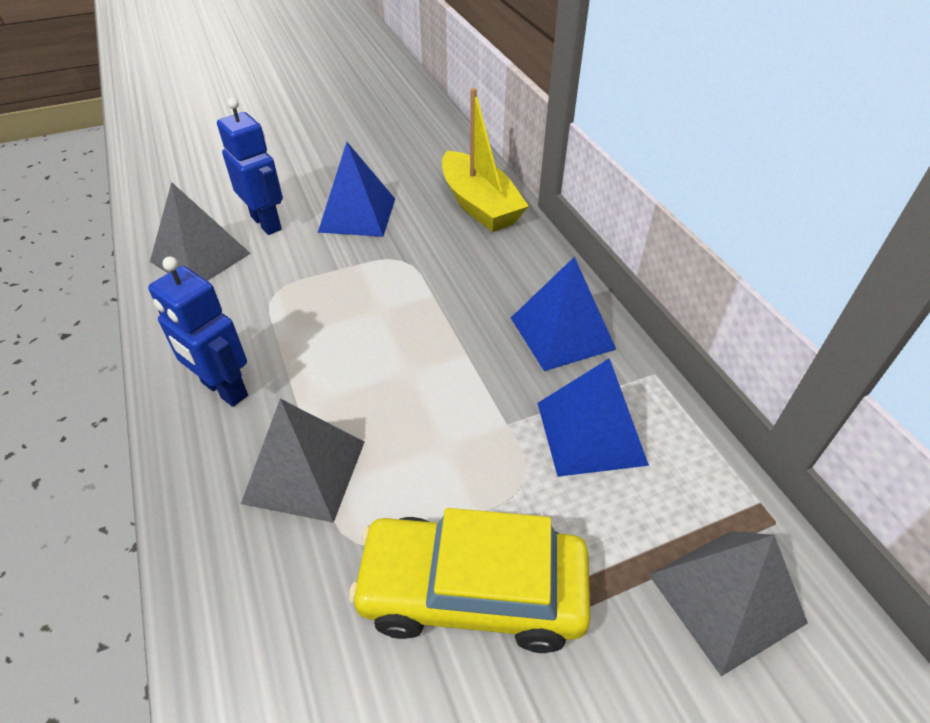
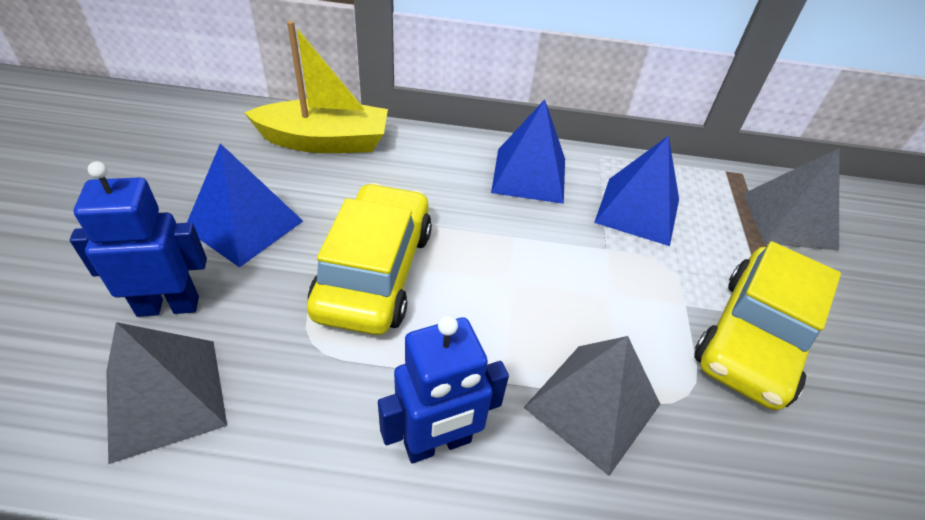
camera: 65 degrees left, 0 degrees up
none -> yellow car [307,183,432,335]

